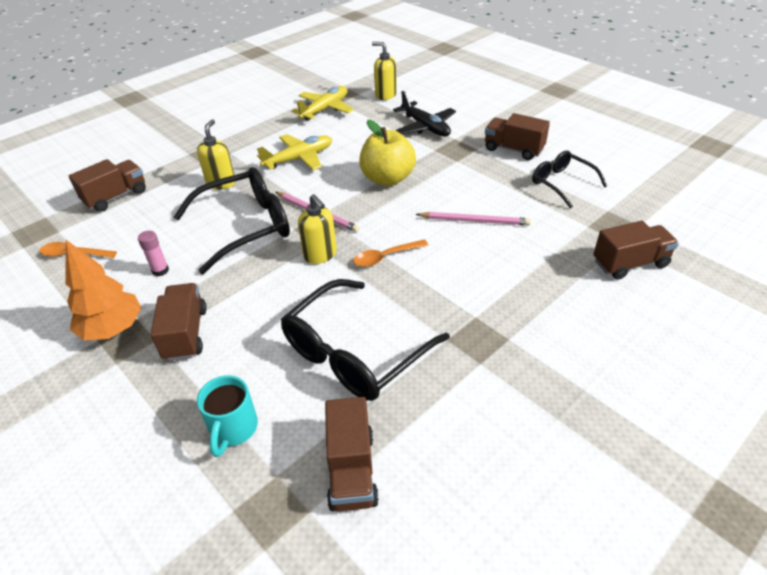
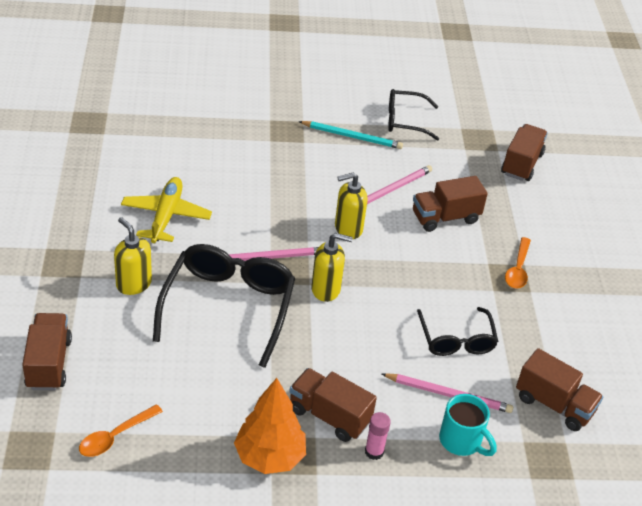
camera: 55 degrees left, 0 degrees up
pink glue stick [138,231,169,276] -> pink glue stick moved to [365,412,391,460]
black glasses [281,279,450,401] -> black glasses [417,307,498,356], size x0.59
yellow plane [291,86,354,121] -> none
orange spoon [353,239,428,267] -> orange spoon moved to [505,237,531,289]
yellow apple [359,120,416,186] -> none
yellow soap dispenser [372,42,397,100] -> yellow soap dispenser moved to [335,172,368,239]
black plane [393,91,456,137] -> none
brown truck [485,113,550,160] -> brown truck moved to [413,176,488,232]
none -> turquoise pencil [298,121,403,149]
none -> pink pencil [382,373,513,413]

